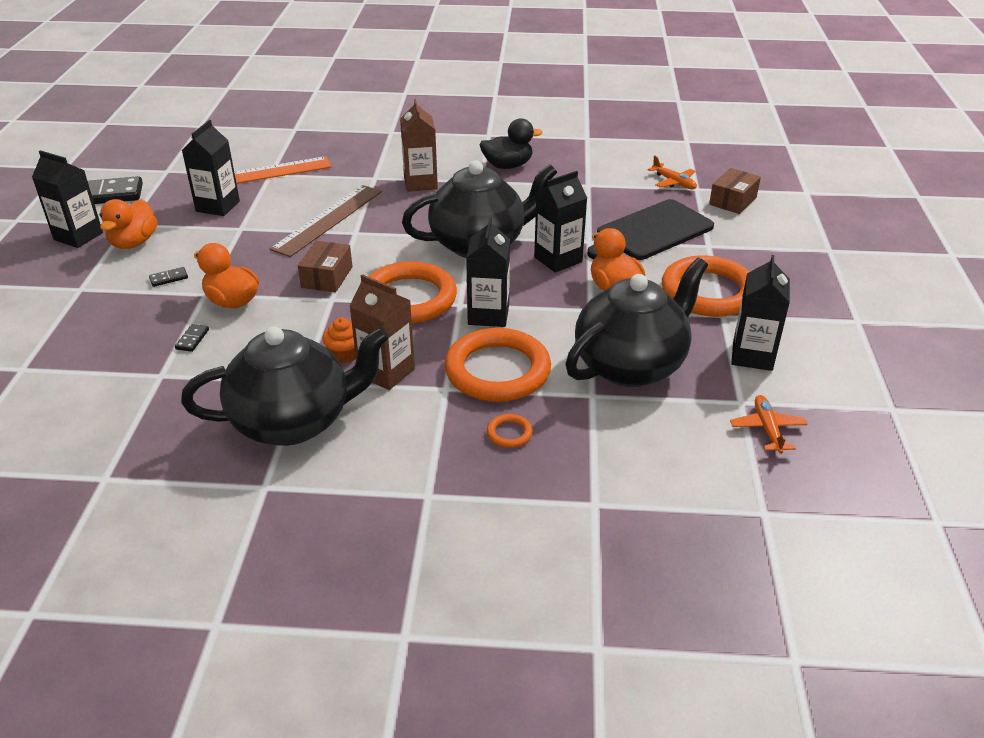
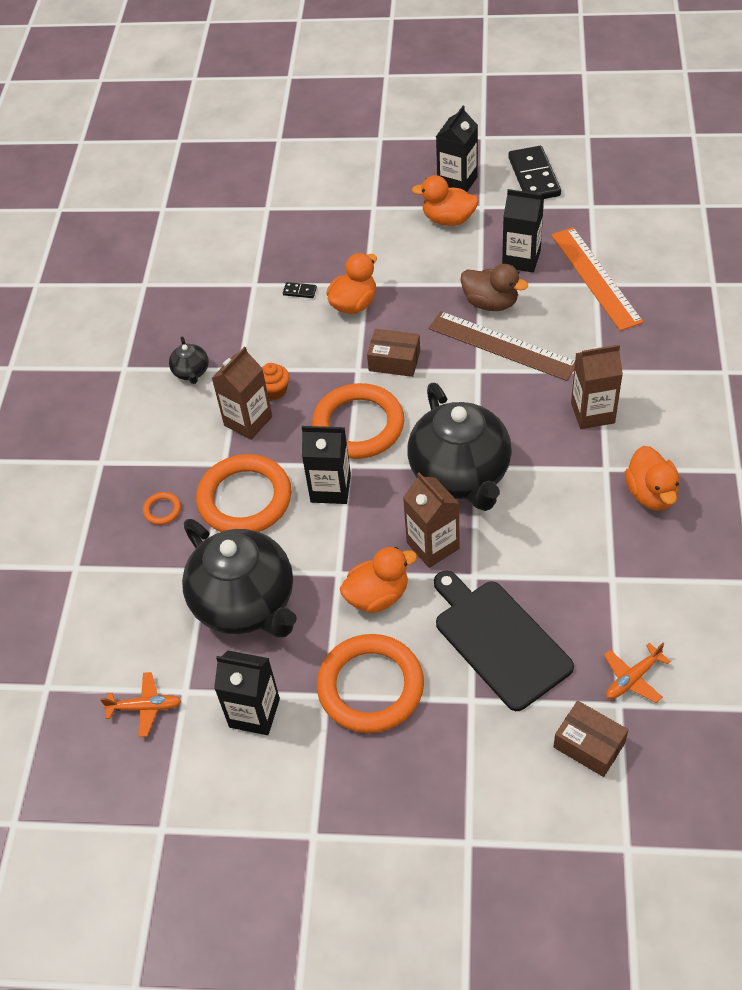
camera: 95 degrees right, 15 degrees up
black domino [149,267,188,287] -> none
black teapot [181,326,389,446] -> black teapot [169,336,209,384], size x0.42
black duck [480,118,542,169] -> orange duck [625,446,680,510]
black carton [534,171,587,273] -> brown carton [403,473,460,568]
none -> brown duck [460,264,528,311]

